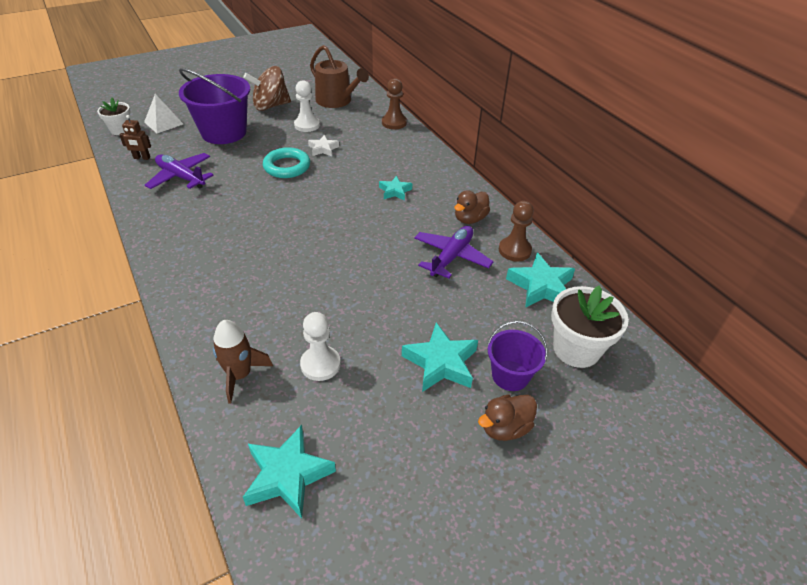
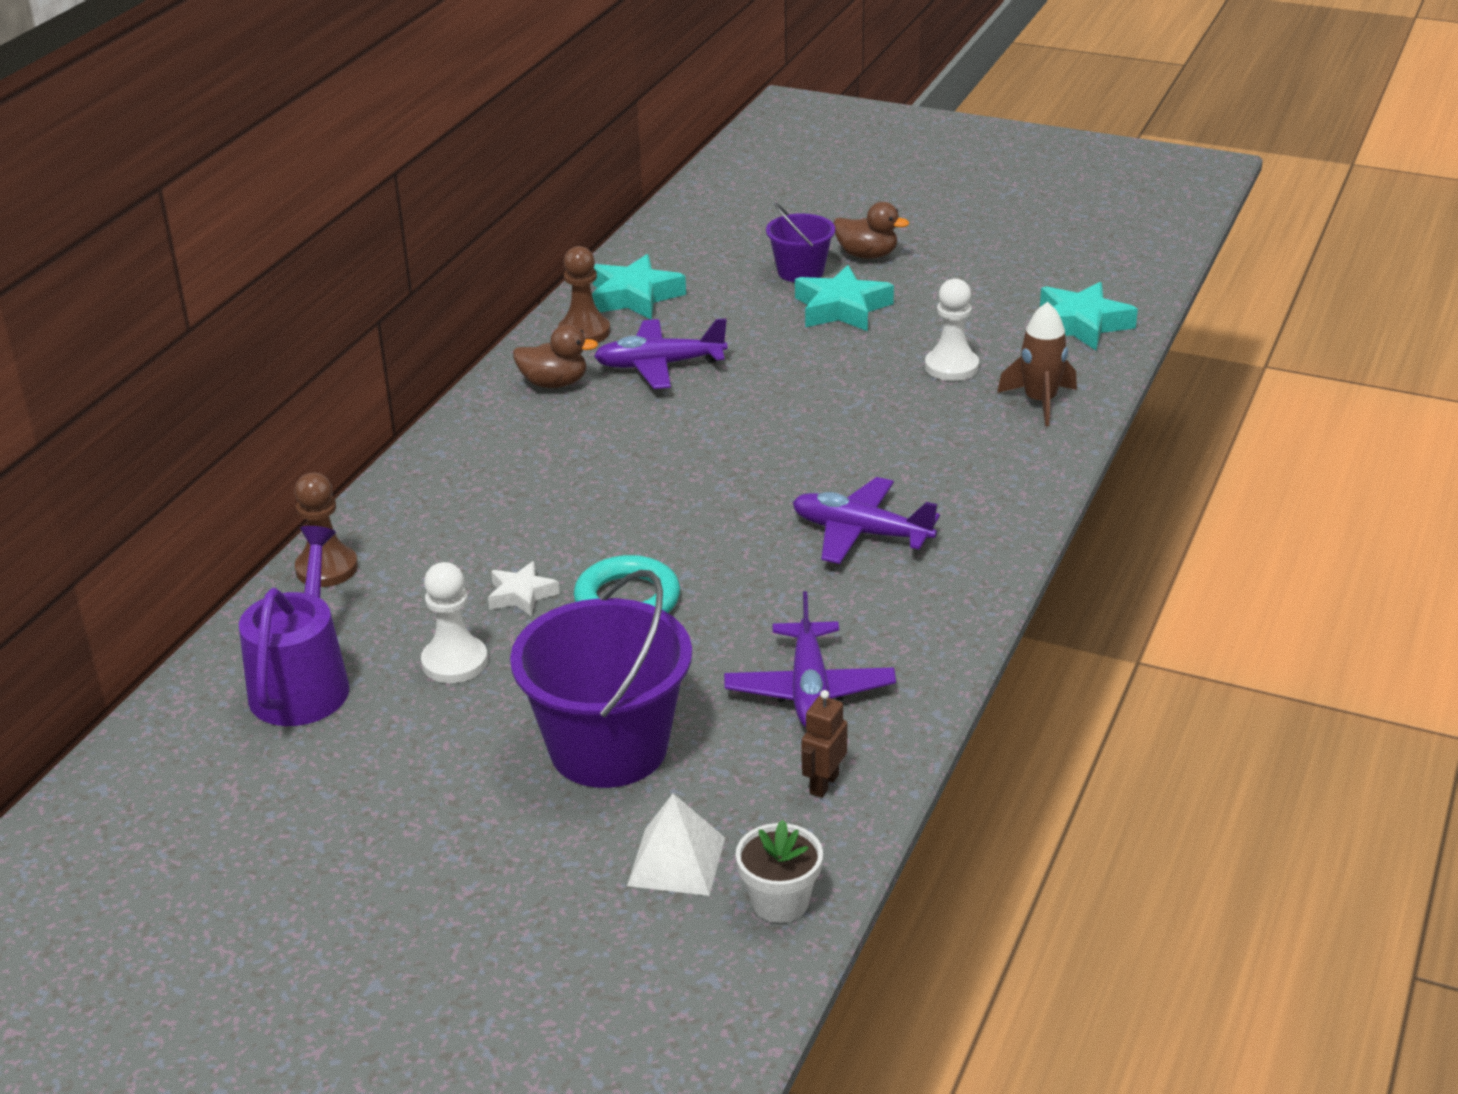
camera: 125 degrees left, 10 degrees down
brown robot [119,115,151,160] -> brown robot turned 120 degrees counterclockwise [801,690,848,798]
brown spinning top [243,66,291,111] -> none
brown watering can [310,45,369,108] -> purple watering can [239,526,350,726]
turquoise star [379,176,412,201] -> none
white flower pot [551,285,629,368] -> none
none -> purple plane [792,477,940,564]

